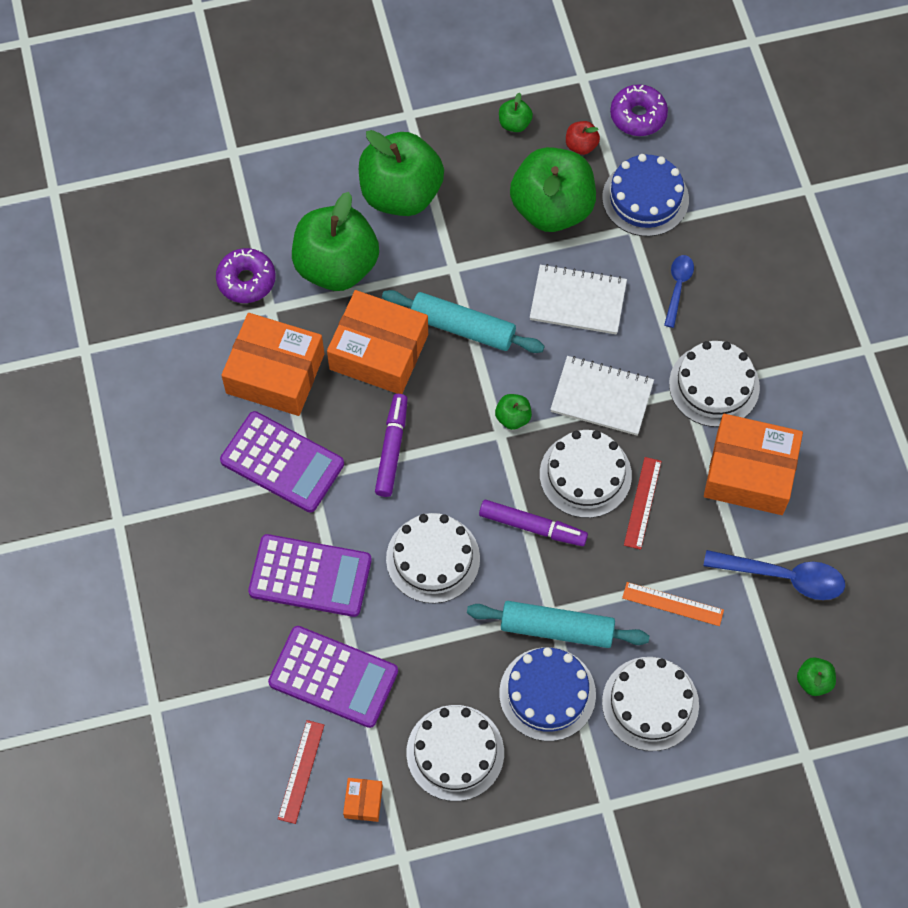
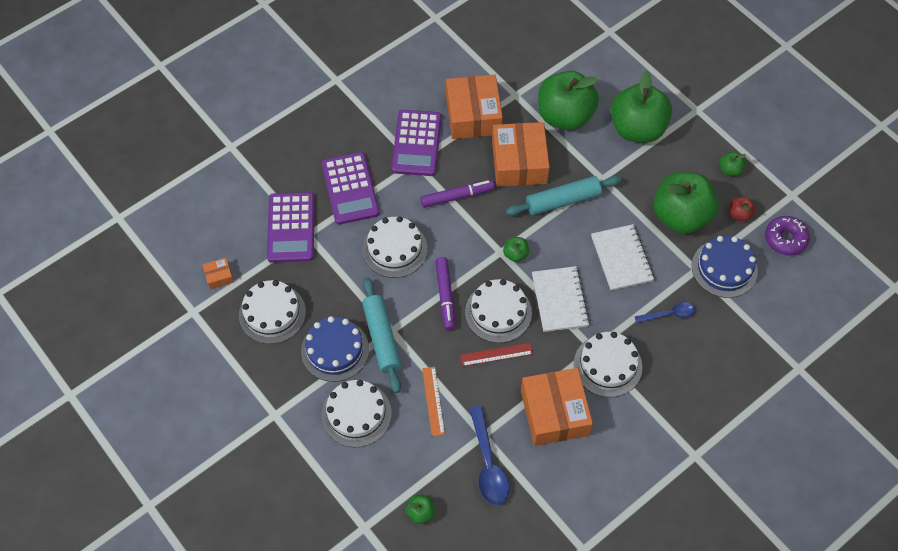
camera: 65 degrees right, 5 degrees down
purple donut [216,248,276,303] -> none
red ruler [278,720,324,824] -> none
turquoise rolling pin [382,290,545,353] -> turquoise rolling pin turned 75 degrees clockwise [506,176,621,216]

